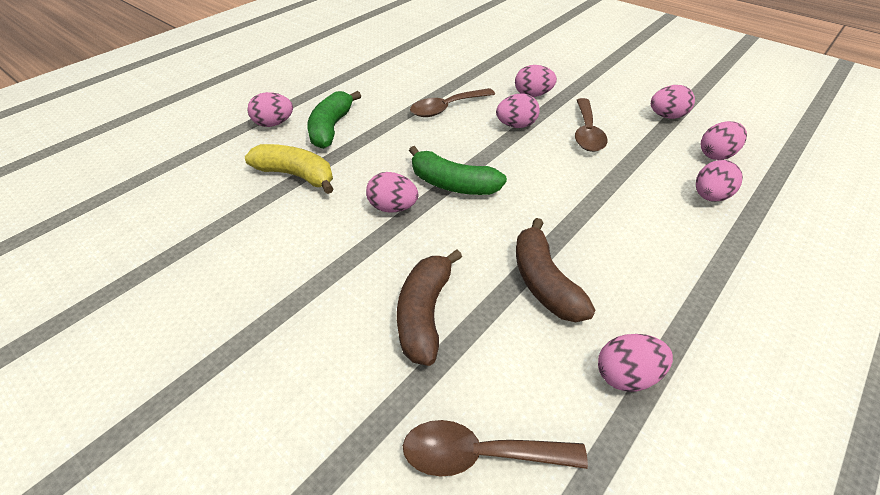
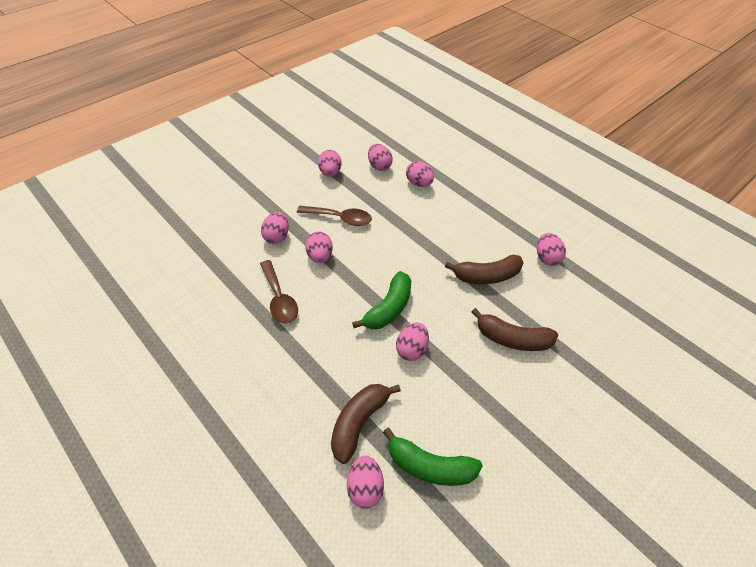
camera: 85 degrees left, 5 degrees up
yellow banana [245,144,334,194] -> brown banana [331,384,401,464]
pink egg [248,92,293,127] -> pink egg moved to [347,456,384,509]
green banana [307,91,361,149] -> green banana moved to [383,428,483,486]
brown spoon [403,420,588,477] -> none

